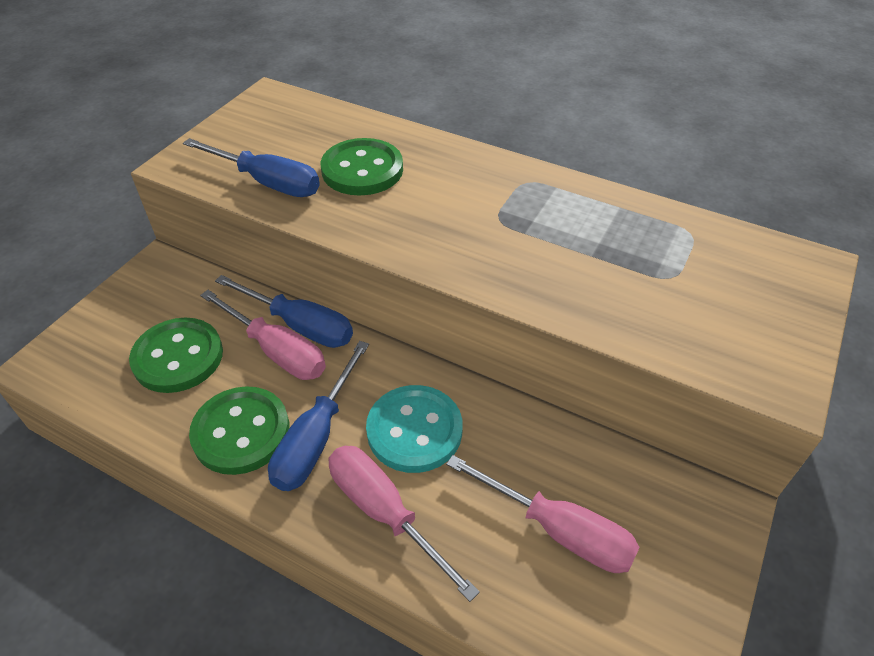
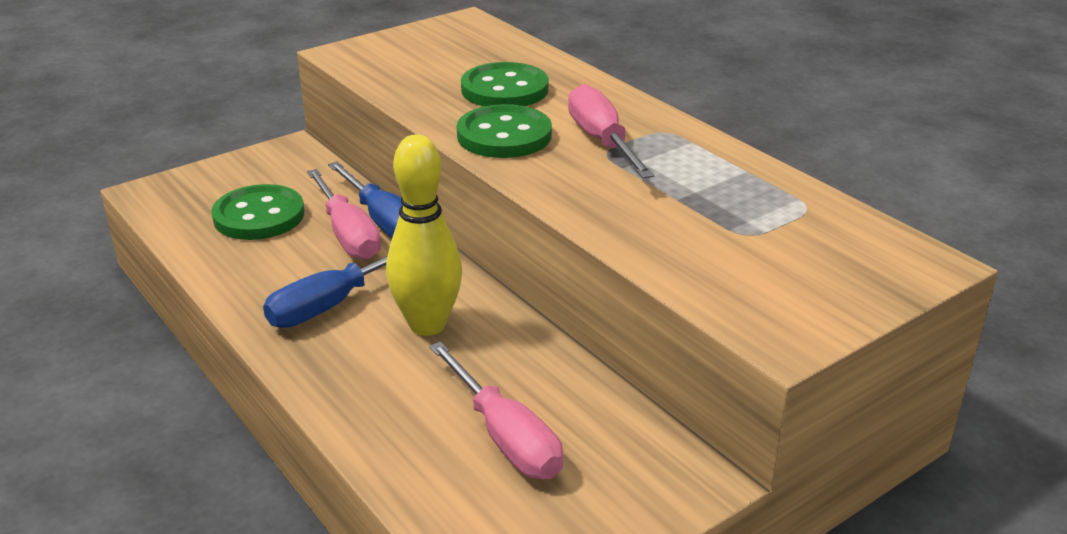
camera: 25 degrees right, 15 degrees down
blue screwdriver [183,138,320,197] -> none
green button [189,386,289,475] -> green button moved to [457,104,552,158]
pink screwdriver [328,446,480,602] -> pink screwdriver moved to [568,84,655,178]
turquoise button [366,385,463,473] -> yellow bowling pin [386,135,462,336]

